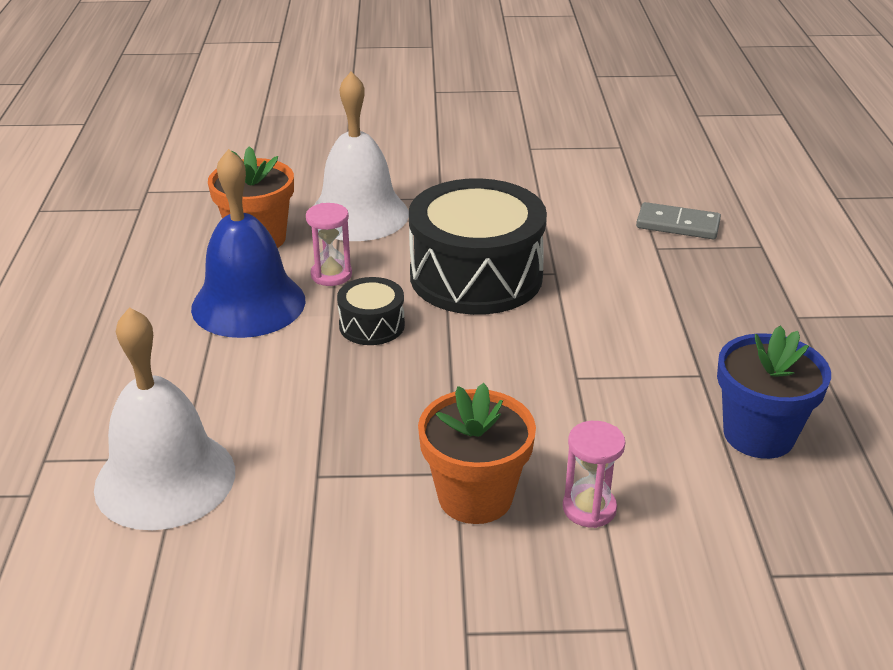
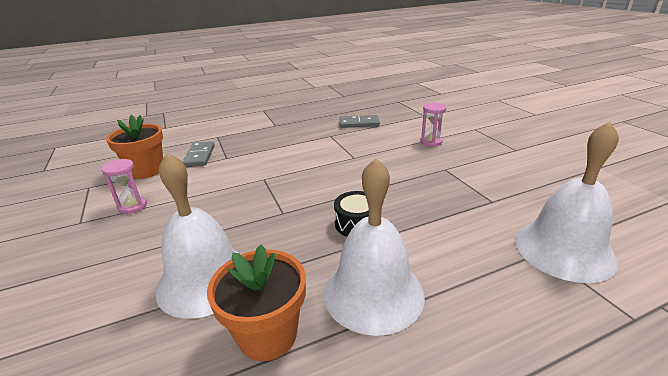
camera: 110 degrees left, 5 degrees down
blue bell [191,149,306,338] -> white bell [324,158,425,336]
pink hourglass [306,203,352,286] -> pink hourglass moved to [102,159,147,214]
black drum [409,178,547,315] -> none
orange flower pot [418,383,536,524] -> orange flower pot moved to [106,115,163,179]
blue flower pot [717,325,831,459] -> grey domino [340,115,380,128]

